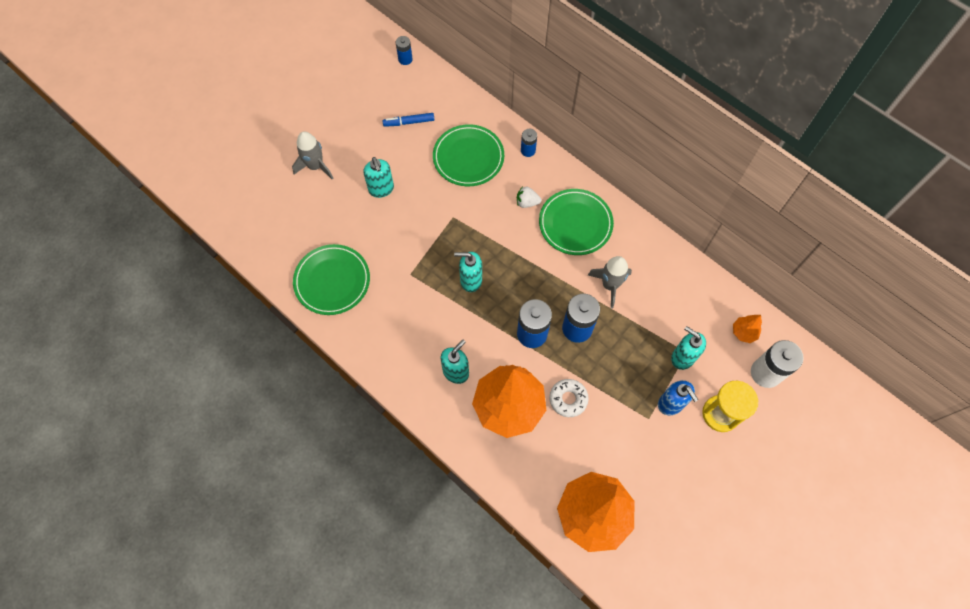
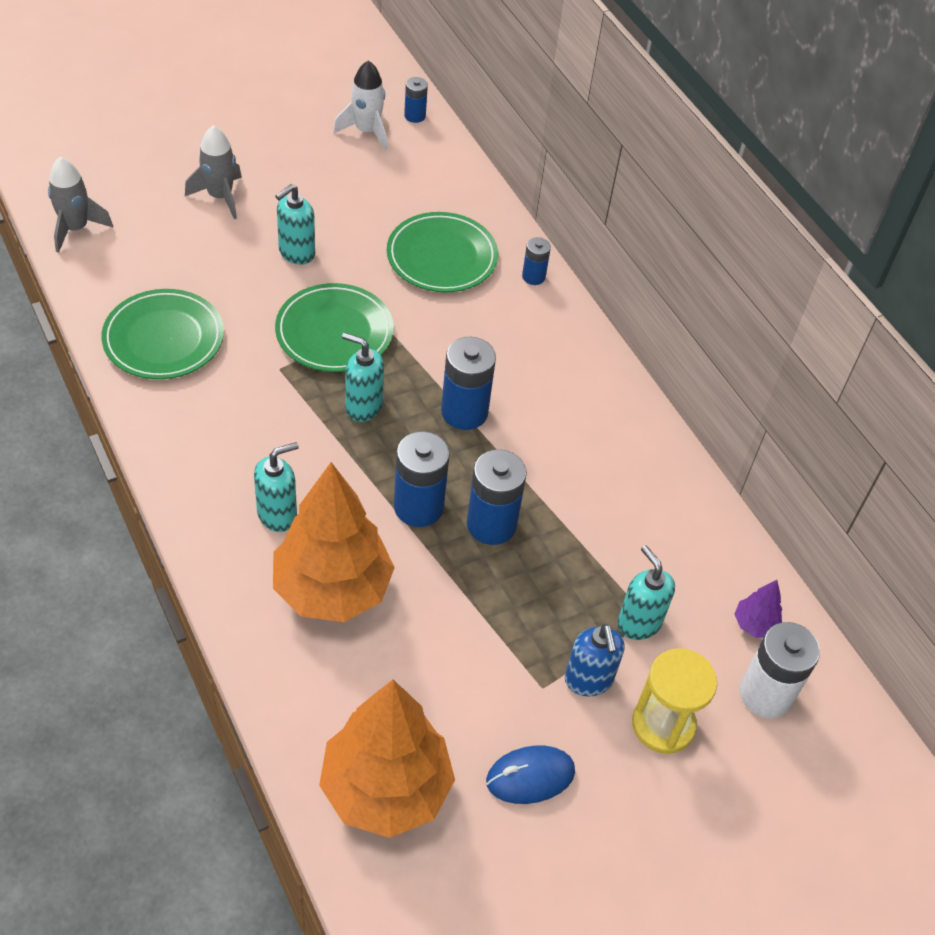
camera: 15 degrees right, 15 degrees down
turquoise soap dispenser [363,157,394,198] -> turquoise soap dispenser turned 45 degrees clockwise [275,184,315,265]
blue marker [383,113,435,127] -> none
white strawberry [517,186,541,208] -> none
green plate [539,189,614,255] -> green plate moved to [275,283,394,372]
white donut [549,379,589,417] -> none
grey rocket [588,256,632,308] -> grey rocket moved to [48,157,113,253]
orange tree [733,315,762,343] -> purple tree [735,580,782,638]
none -> white rocket [334,60,387,151]
none -> blue battery [441,337,496,430]
none -> blue mouse [486,745,575,804]

